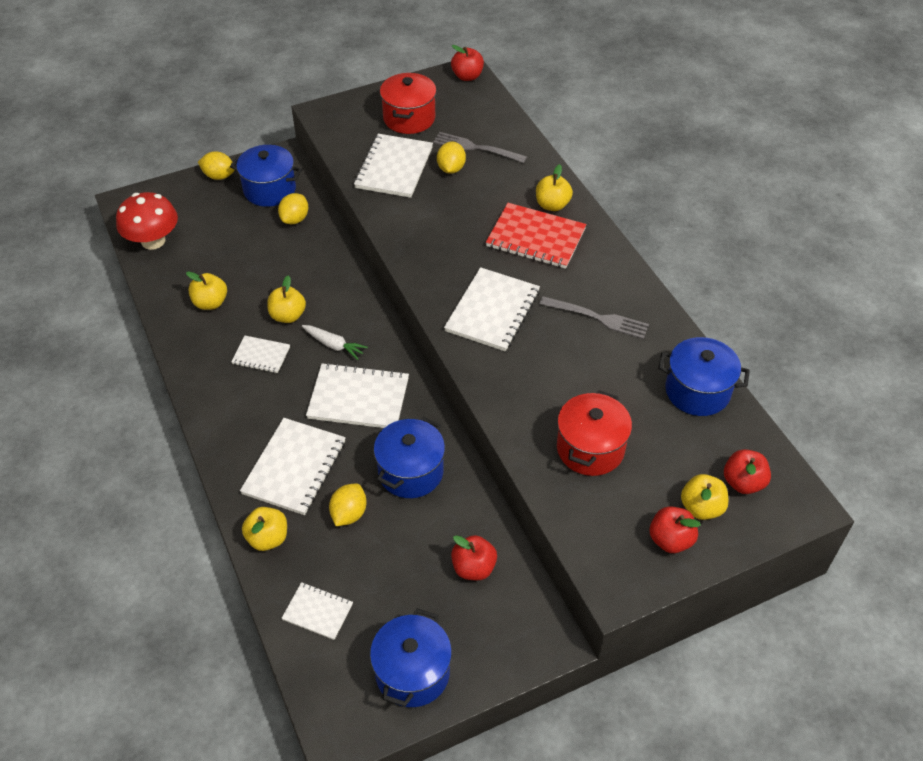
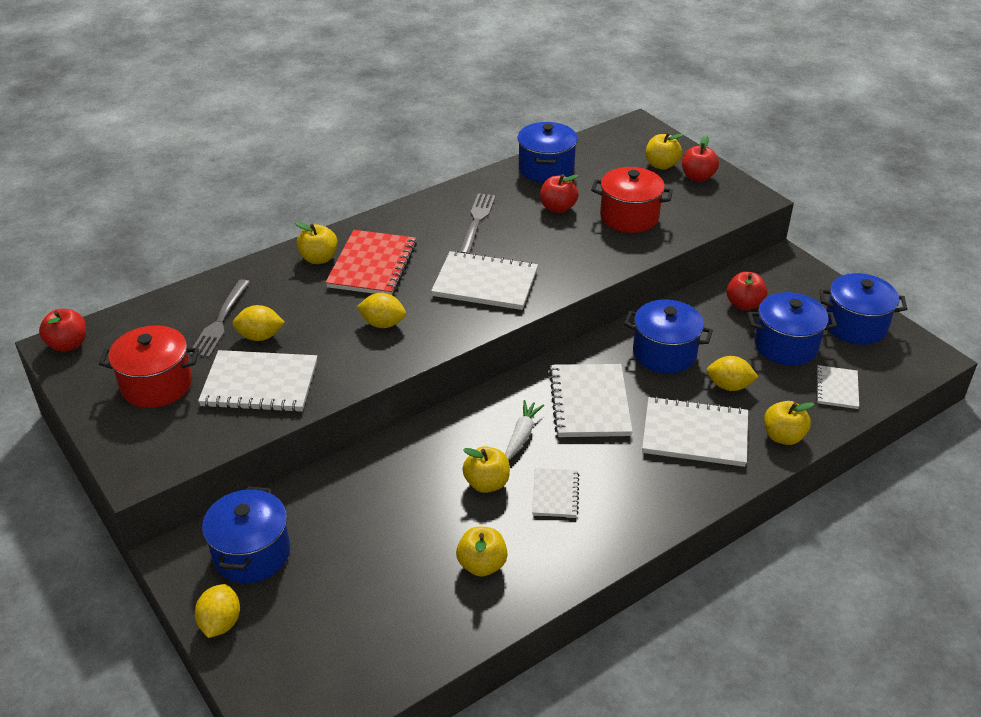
camera: 100 degrees left, 10 degrees down
red mushroom [116,192,178,250] -> none
yellow lemon [278,193,308,224] -> yellow lemon moved to [357,293,406,328]
red apple [724,449,771,494] -> red apple moved to [540,174,579,213]
none -> blue pot [748,292,837,366]

